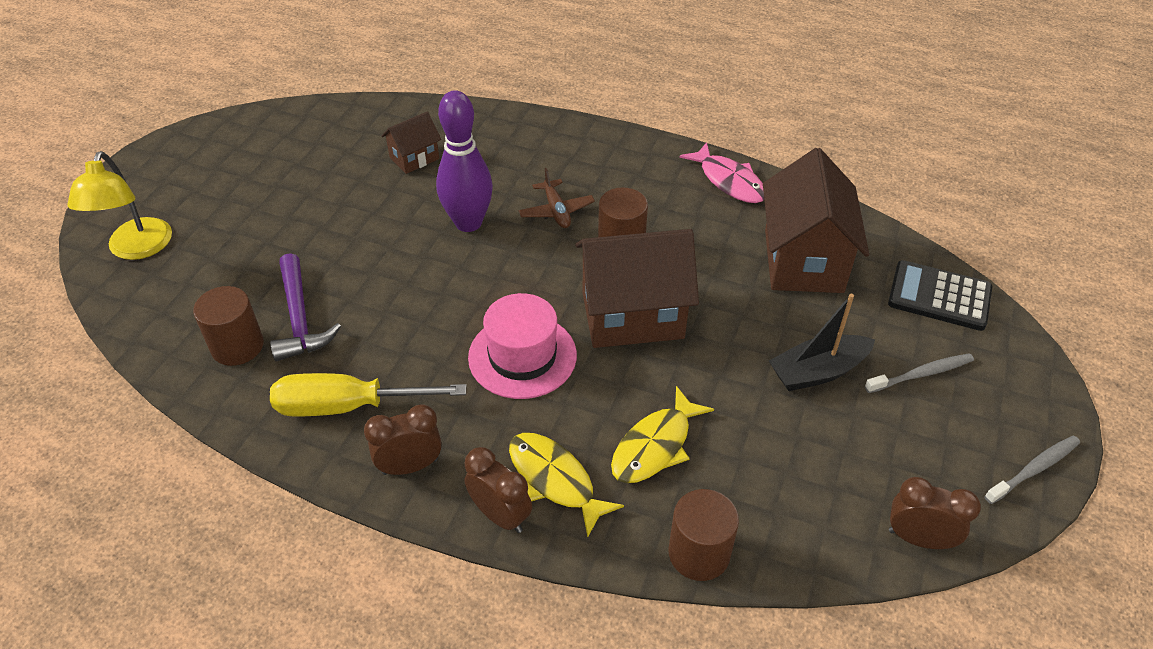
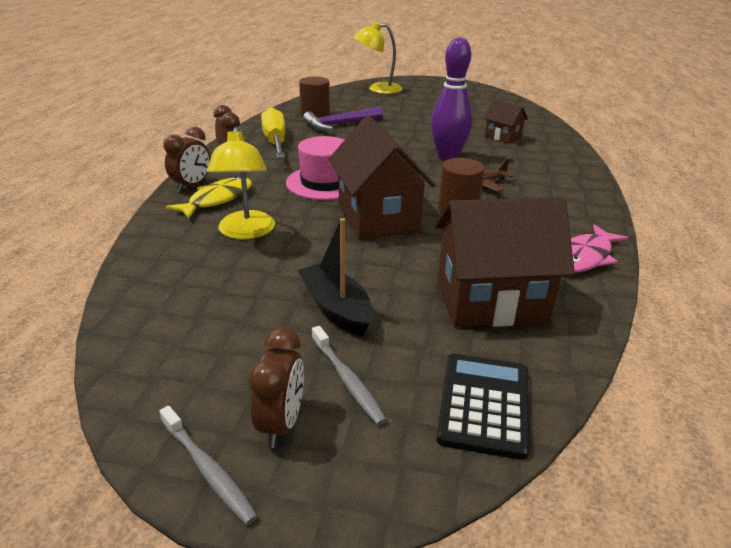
camera: 80 degrees right, 15 degrees down
yellow fish [611,386,714,483] -> yellow lamp [207,127,275,239]
brown cylinder [669,489,739,581] -> none
brown clock [889,477,981,549] -> brown clock moved to [249,327,304,448]

